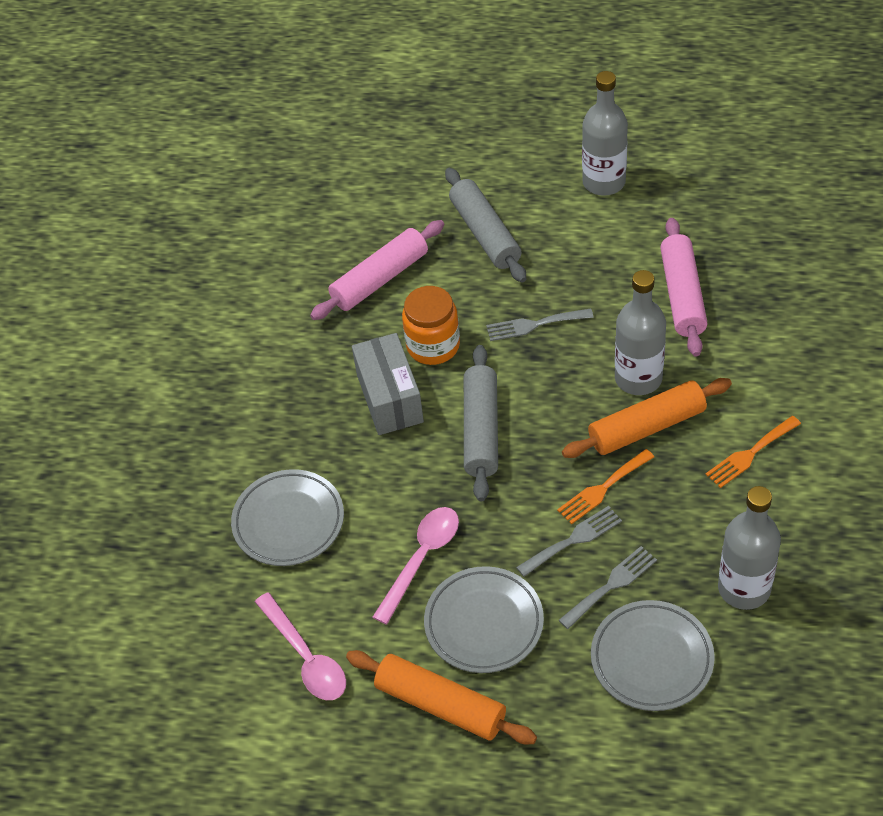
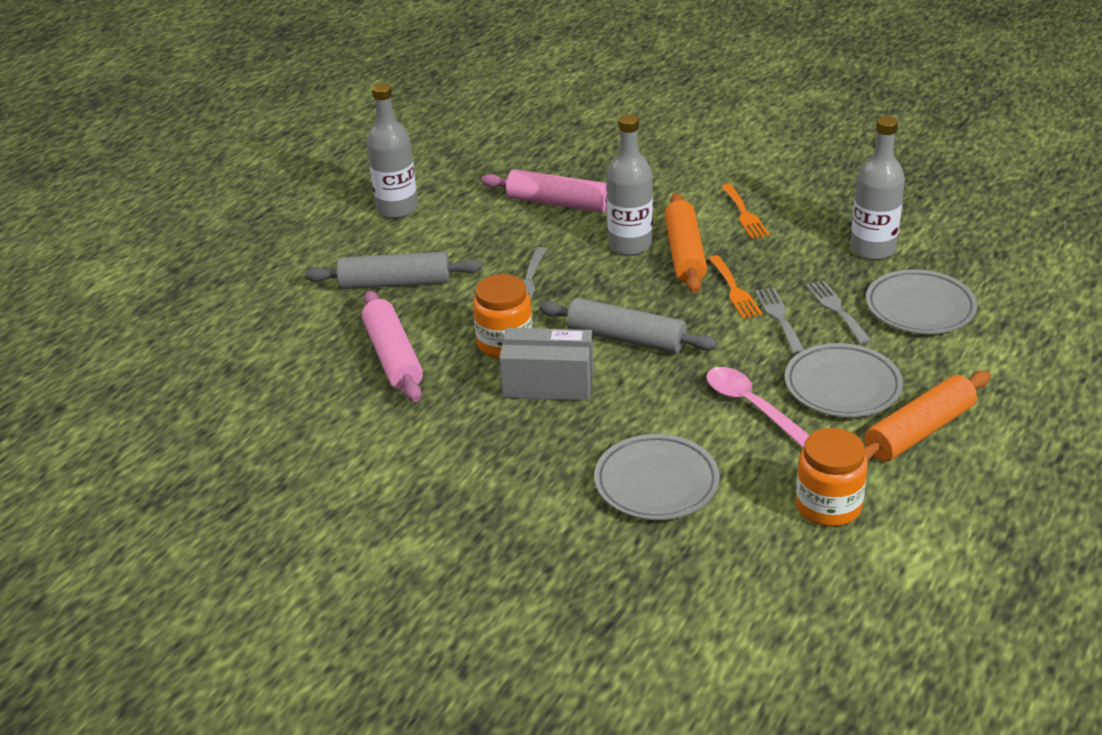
camera: 70 degrees left, 15 degrees down
pink spoon [255,592,346,700] -> orange jar [795,428,868,526]

